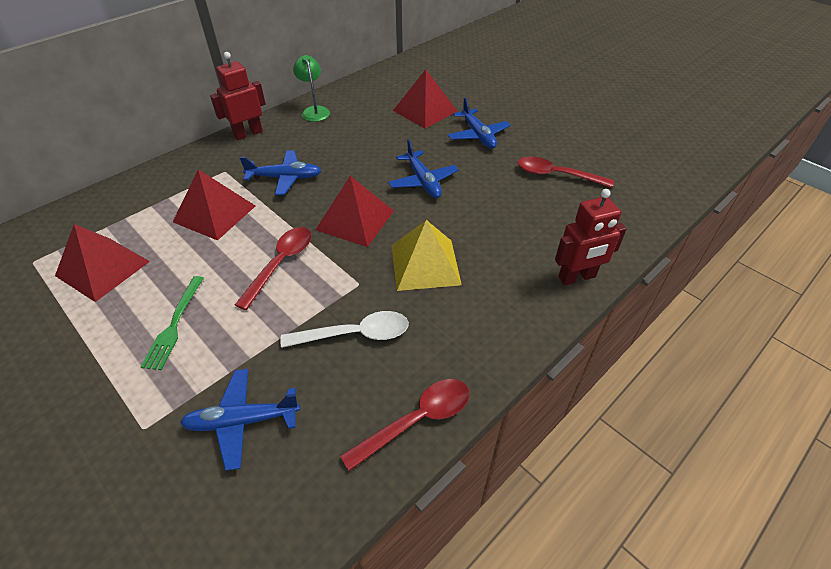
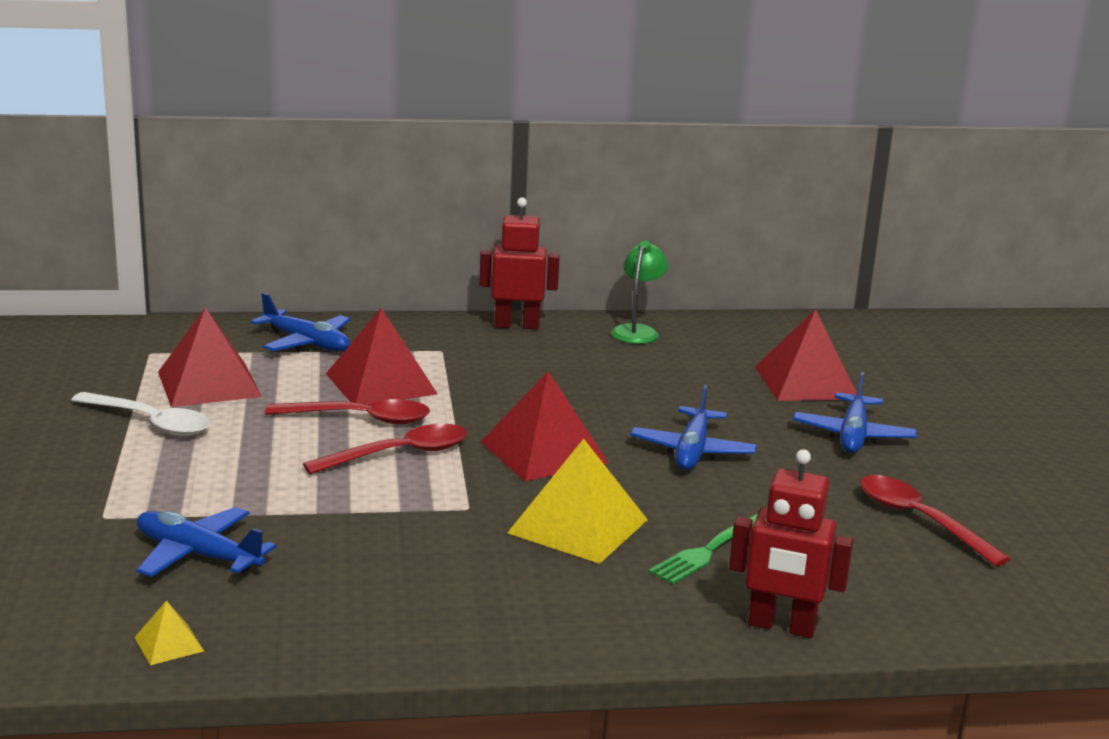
camera: 35 degrees right, 25 degrees down
green fork [141,276,204,370] -> green fork moved to [649,513,758,584]
blue plane [240,150,322,195] -> blue plane moved to [250,293,351,352]
white spoon [280,311,409,348] -> white spoon moved to [71,392,211,436]
red spoon [340,379,469,471] -> red spoon moved to [265,399,430,424]
none -> yellow pyramid [134,601,204,665]

